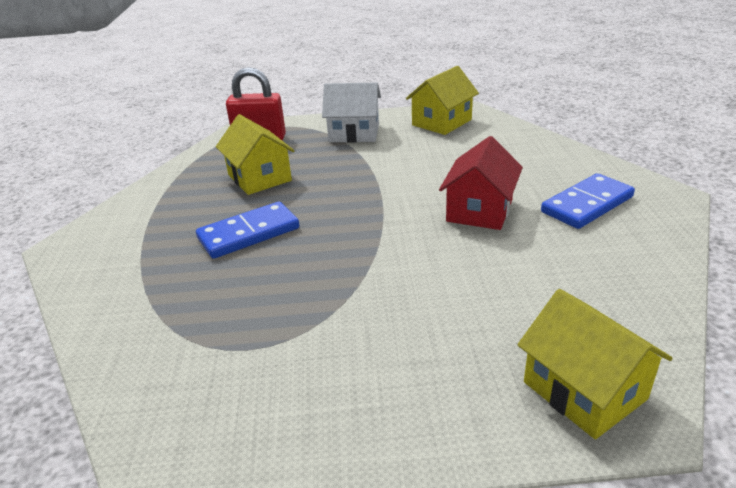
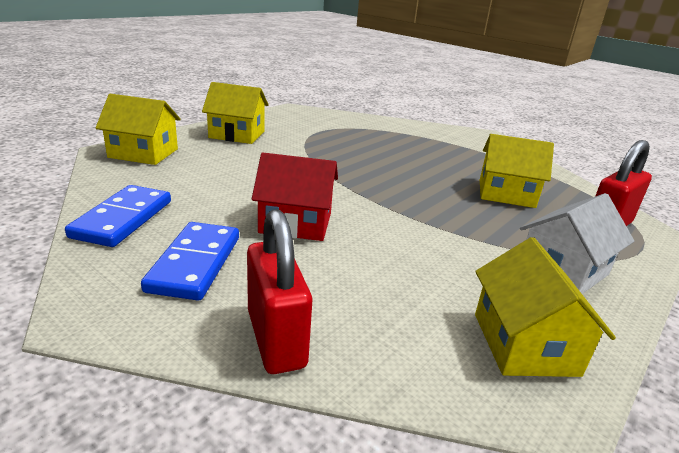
camera: 130 degrees right, 5 degrees down
blue domino [196,201,299,259] -> blue domino moved to [65,185,171,247]
red house [439,136,523,230] -> red house turned 60 degrees counterclockwise [252,152,338,241]
none -> yellow house [202,82,269,144]
none -> red padlock [247,209,312,374]

